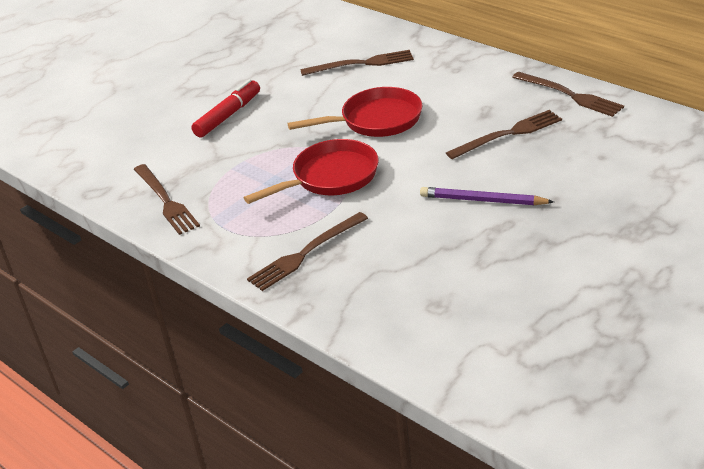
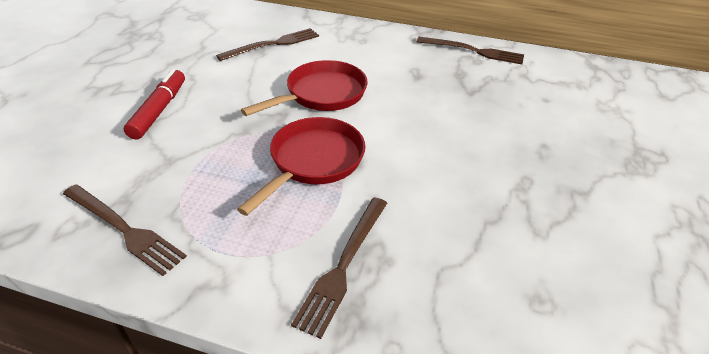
camera: 30 degrees left, 5 degrees up
purple pencil [420,187,554,205] -> none
brown fork [446,110,562,159] -> none

